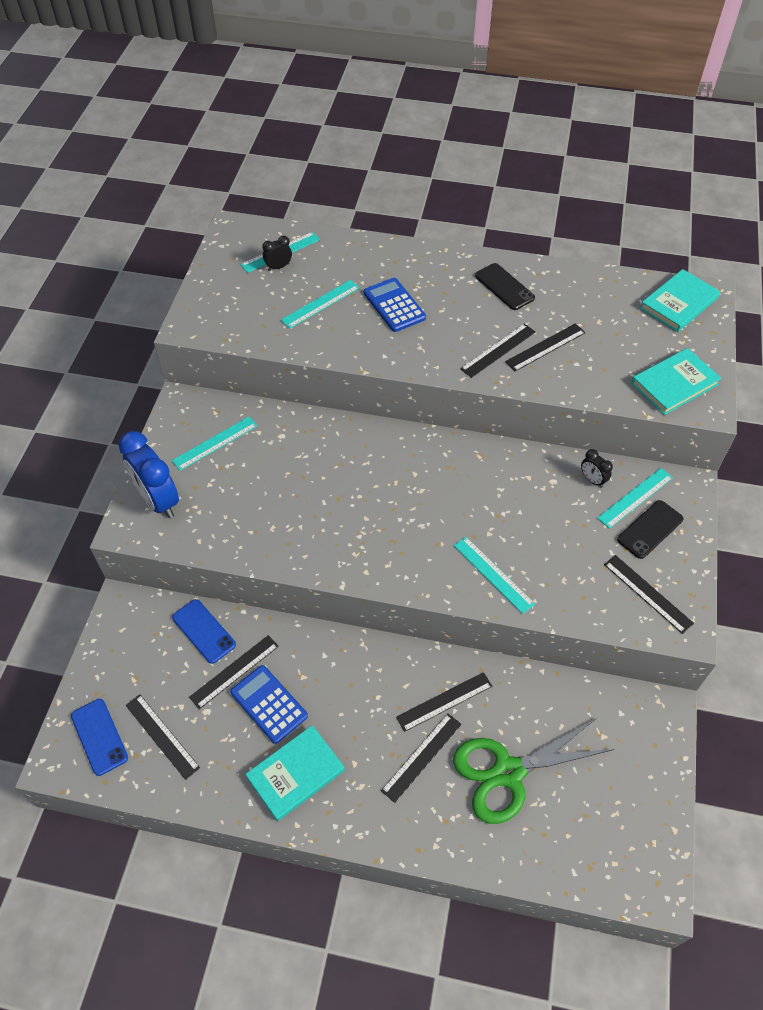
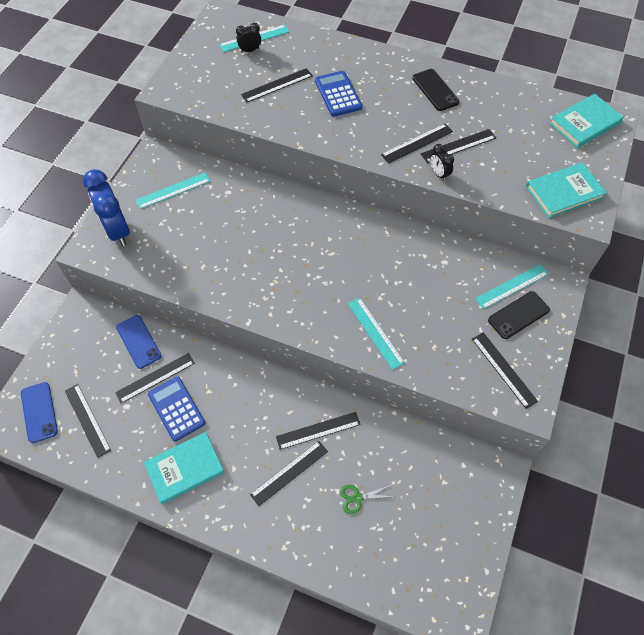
camera: 10 degrees right, 5 degrees up
turquoise ruler [281,280,360,329] -> black ruler [241,68,313,103]
green scissors [453,718,615,824] -> green scissors [340,485,393,514], size x0.40
black clock [581,449,613,488] -> black clock moved to [430,144,454,181]

